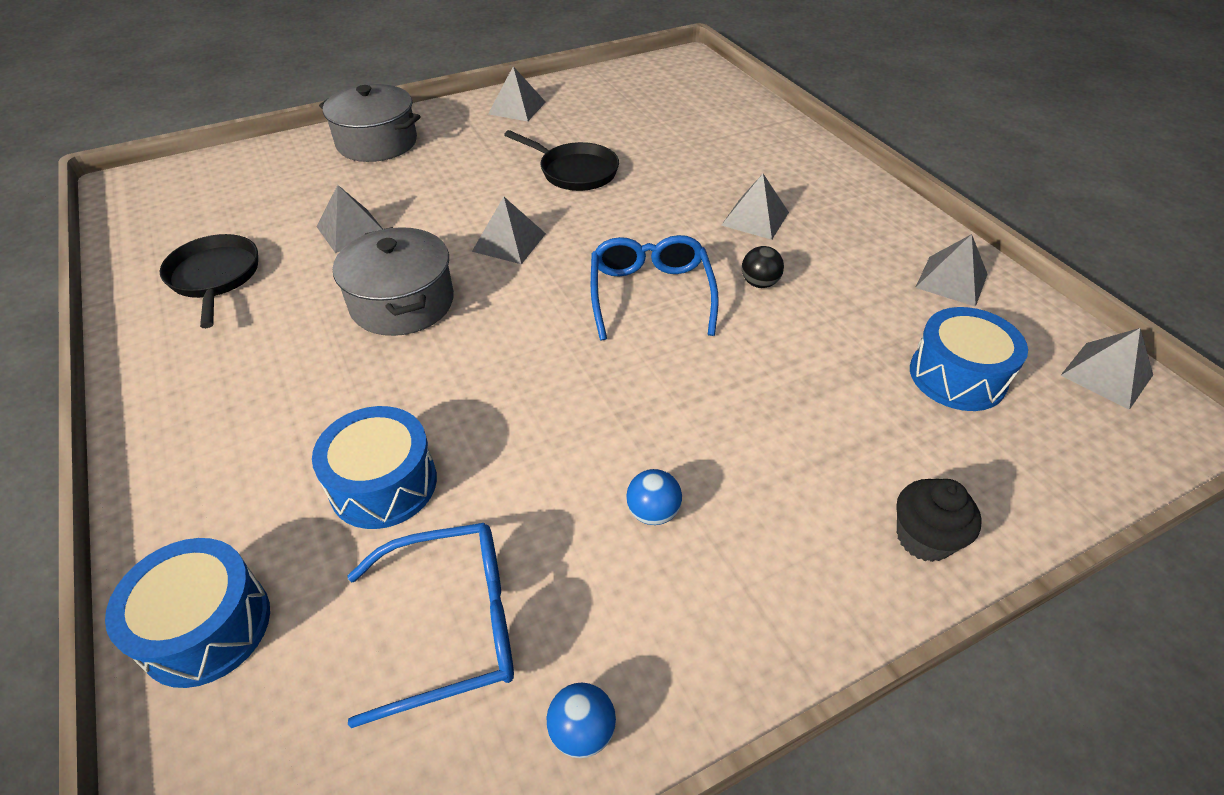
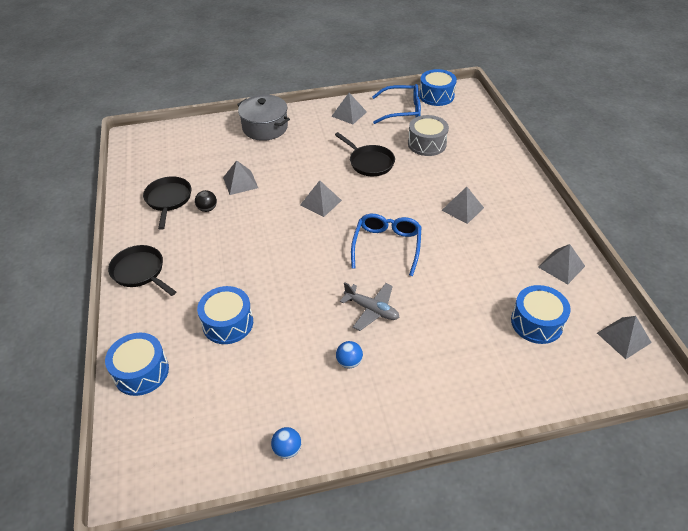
camera: 15 degrees right, 0 degrees up
grey pot [333,227,454,336] -> none
blue glasses [347,523,514,728] -> blue glasses moved to [372,84,421,124]
black ball [742,246,784,288] -> black ball moved to [195,190,217,212]
black cupcake [896,479,982,562] -> none
none -> black pan [108,245,176,296]
none -> grey plane [340,282,399,331]
none -> grey drum [408,115,449,156]
none -> blue drum [419,69,457,106]

